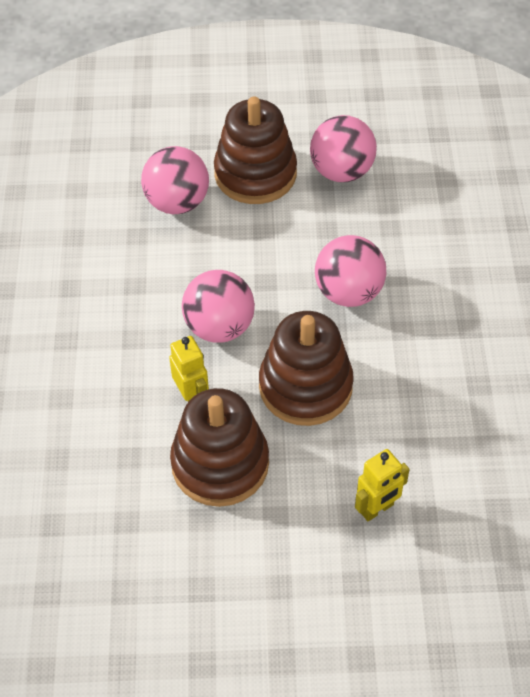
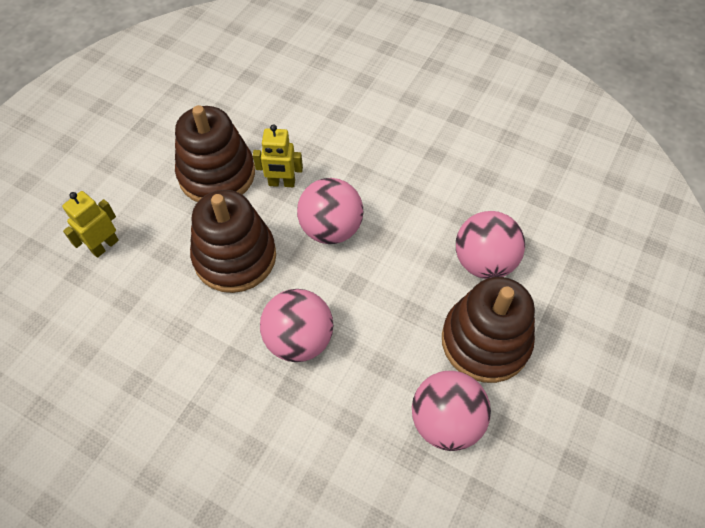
camera: 120 degrees right, 5 degrees up
yellow robot [355,449,409,521] -> yellow robot turned 45 degrees clockwise [62,191,119,258]

